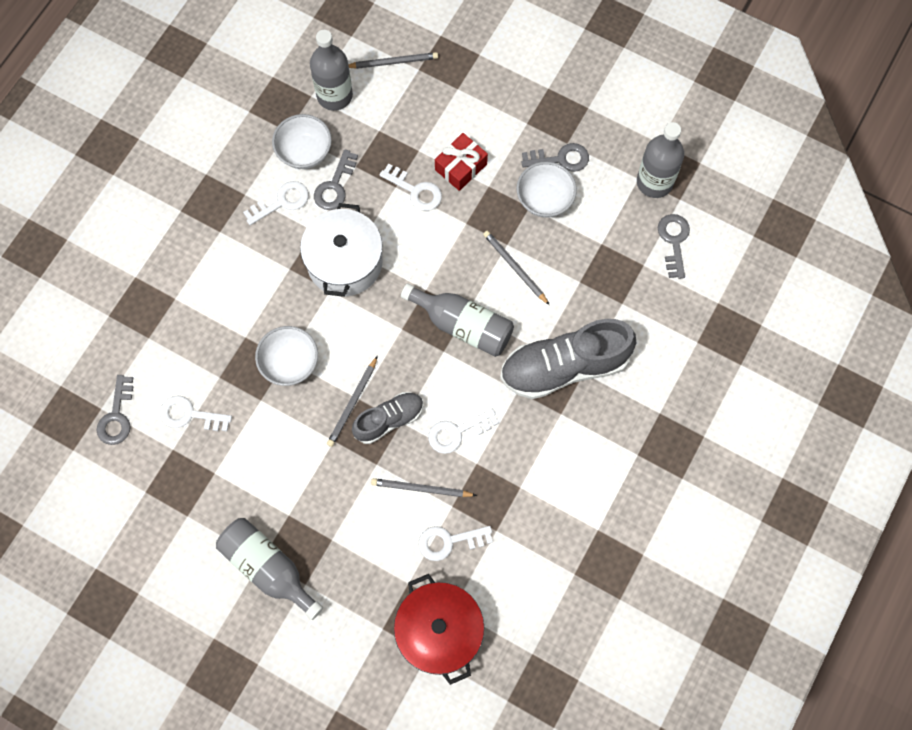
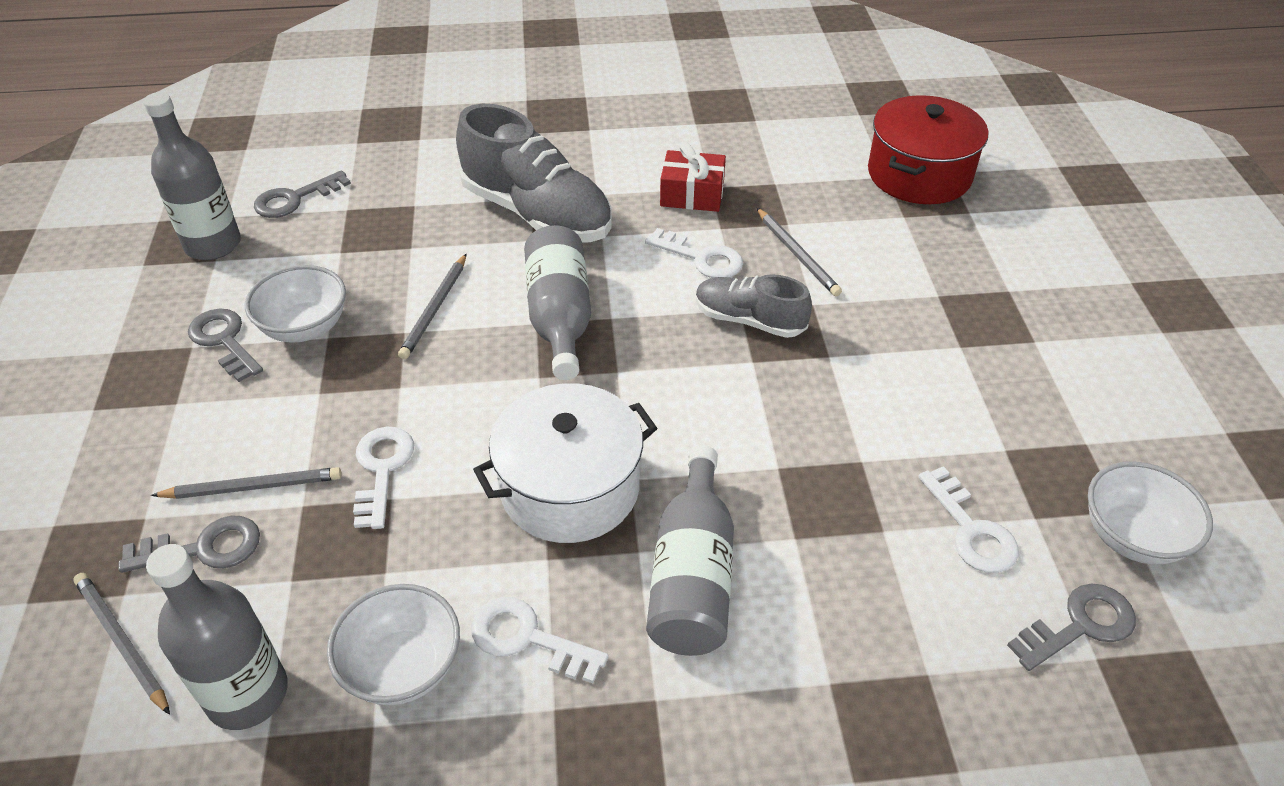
camera: 125 degrees left, 25 degrees down
grey bottle [216,518,323,620] -> grey bottle moved to [646,445,734,656]
white bowl [255,326,318,386] -> white bowl moved to [1088,461,1213,564]
grey key [314,149,358,210] -> grey key moved to [118,516,260,573]
grey pencil [327,356,378,447] -> grey pencil moved to [151,467,342,499]
white key [418,526,493,561] -> none
red gift [435,133,488,191] -> red gift moved to [660,142,726,212]

